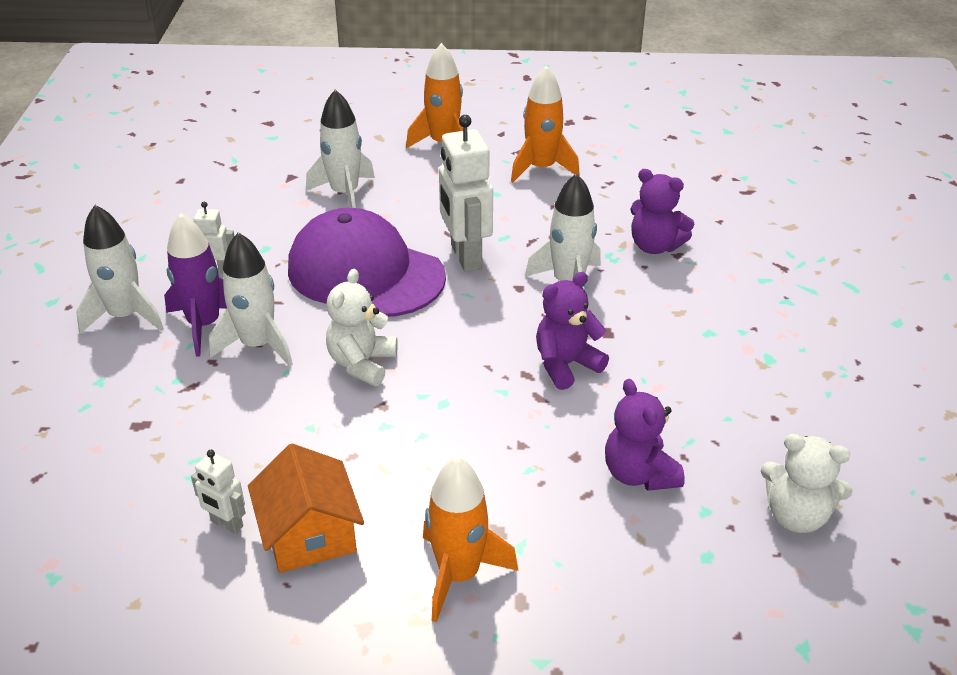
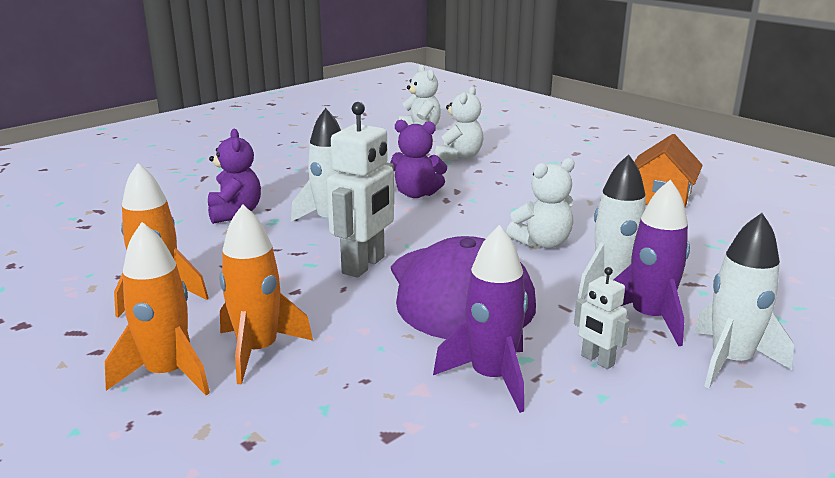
camera: 135 degrees left, 15 degrees down
white robot [191,450,245,534] -> none
white rocket [306,90,375,208] -> none
orange rocket [423,457,519,622] -> orange rocket moved to [219,204,313,384]
purple teddy bear [605,379,685,491] -> white teddy bear [435,86,484,161]
none -> purple rocket [433,225,528,413]

